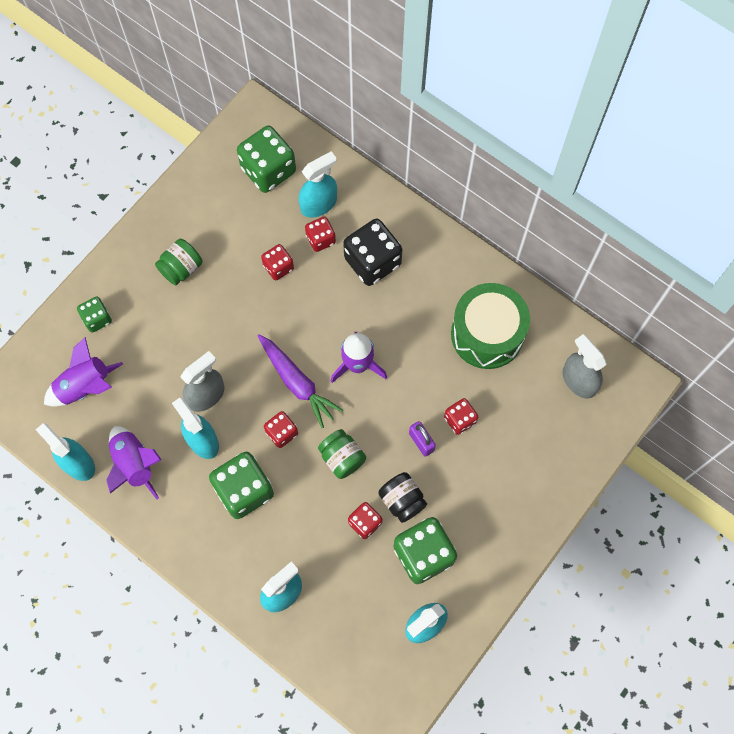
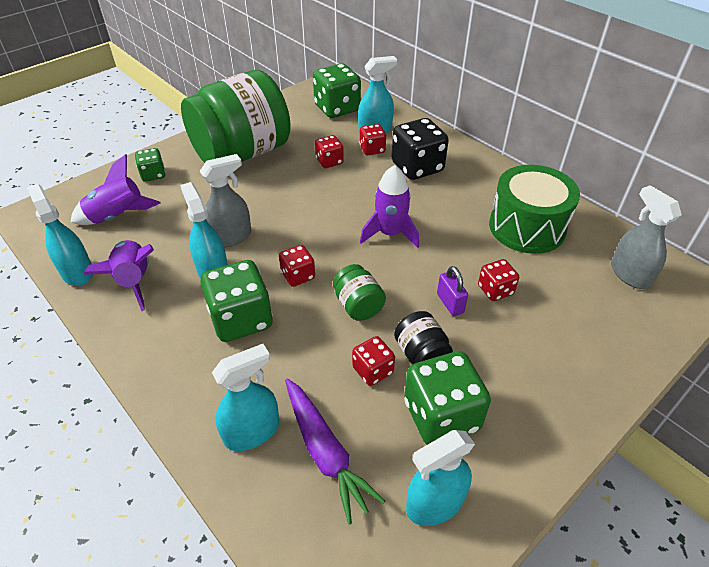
camera: 10 degrees right, 25 degrees down
green jar [155,239,202,285] -> green jar [181,70,291,163], size x2.43
purple carrot [258,335,343,428] -> purple carrot moved to [285,378,385,524]

